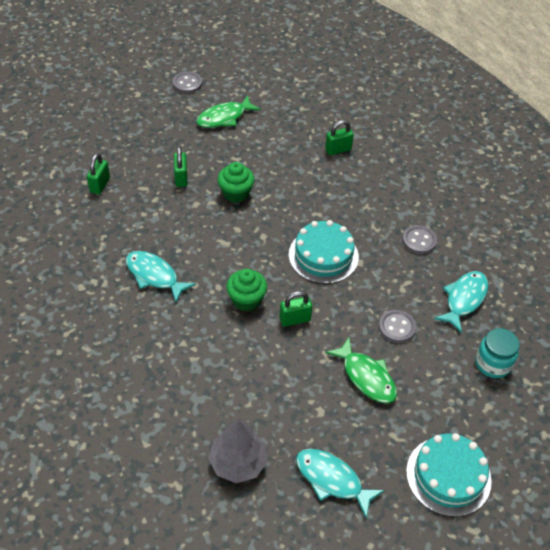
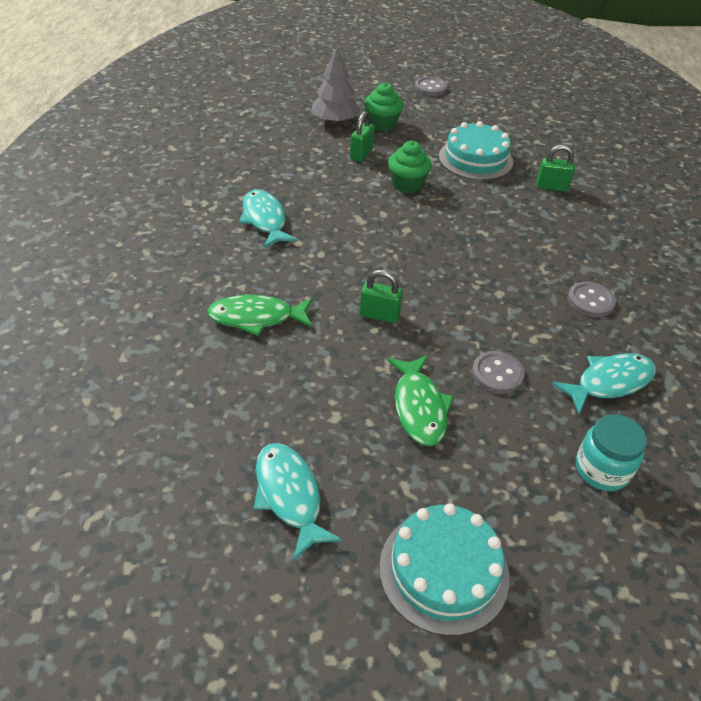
camera: 30 degrees right, 5 degrees down
green padlock [87,153,110,194] -> none
green fish [196,95,261,128] -> green fish moved to [207,295,313,336]
grey tree [208,419,268,483] -> grey tree moved to [311,48,360,124]
green cupcake [226,269,267,311] -> green cupcake moved to [364,82,403,131]
turquoise cake [289,220,359,284] -> turquoise cake moved to [439,121,513,180]

